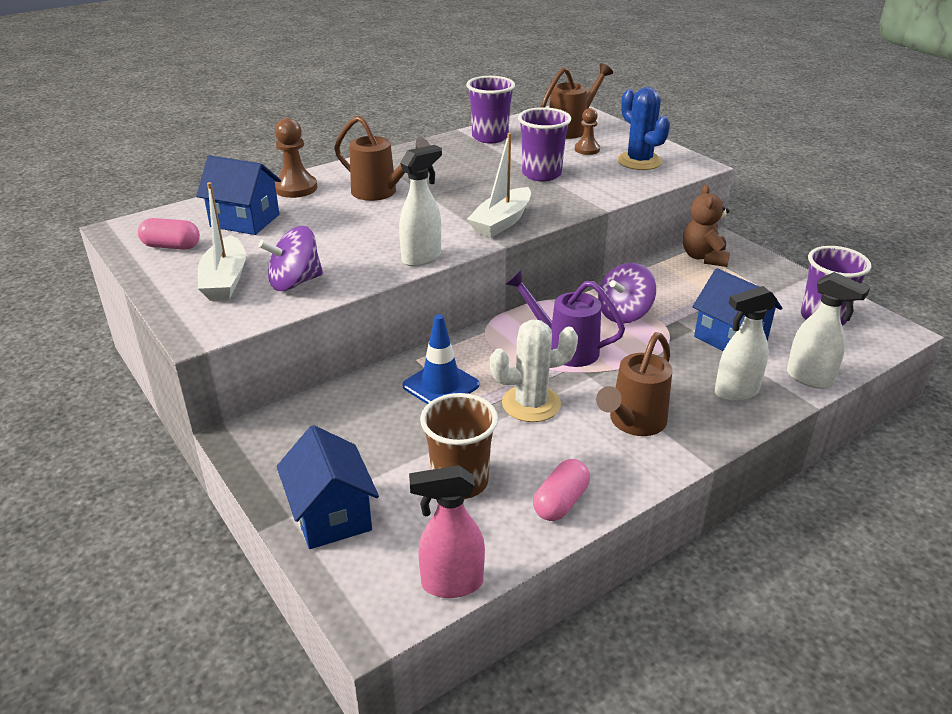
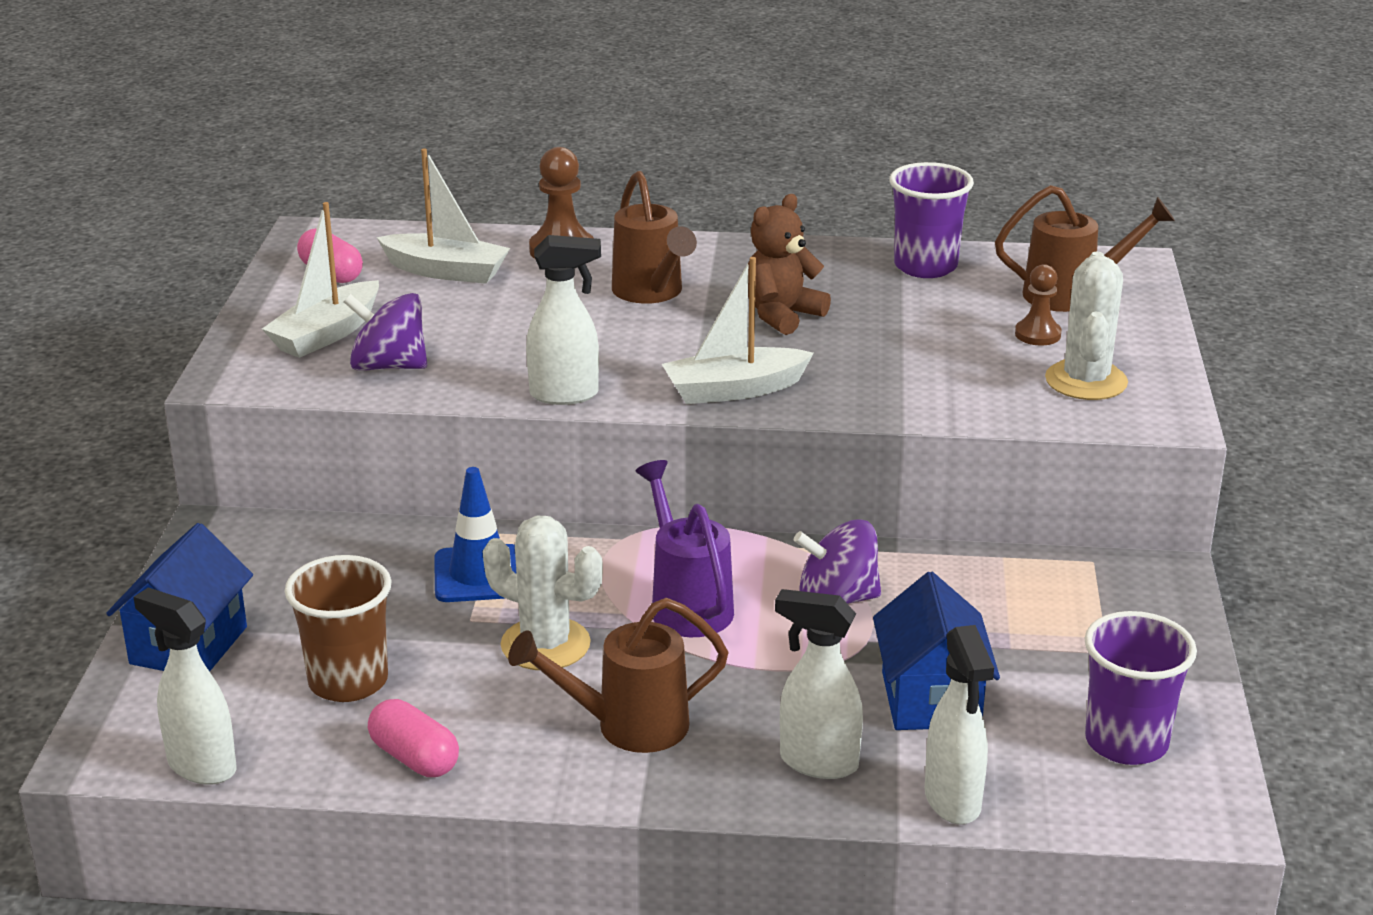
camera: 40 degrees right, 5 degrees down
blue house [196,155,281,235] -> white boat [376,148,510,284]
pink spray bottle [409,465,485,598] -> white spray bottle [133,587,236,785]
purple cup [518,107,571,182] -> none
pink capsule [533,459,590,521] -> pink capsule turned 60 degrees clockwise [368,699,459,777]
blue cactus [617,87,670,170] -> white cactus [1045,252,1128,400]
brown teddy bear [683,185,730,267] -> brown teddy bear moved to [748,194,831,335]

